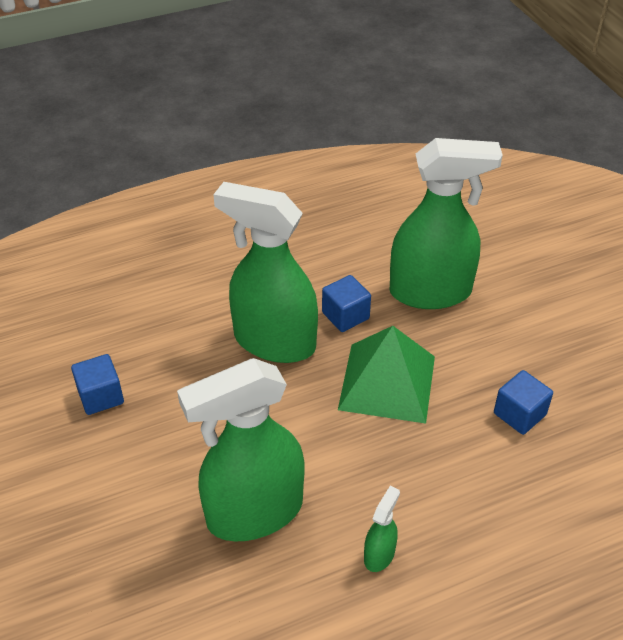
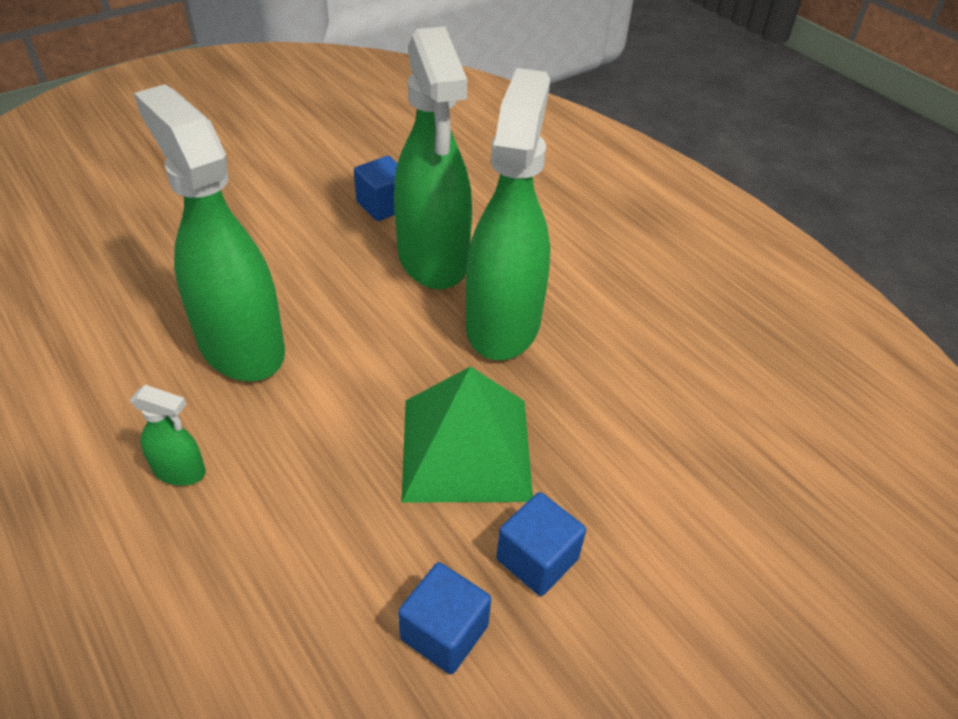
camera: 75 degrees right, 0 degrees up
blue cube [322,275,371,332] -> blue cube moved to [496,492,586,596]
green spray bottle [390,138,503,309] -> green spray bottle moved to [394,27,472,289]

